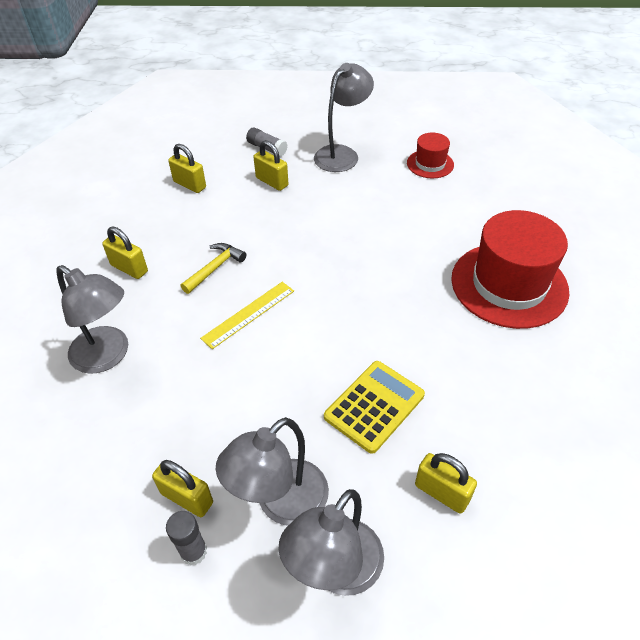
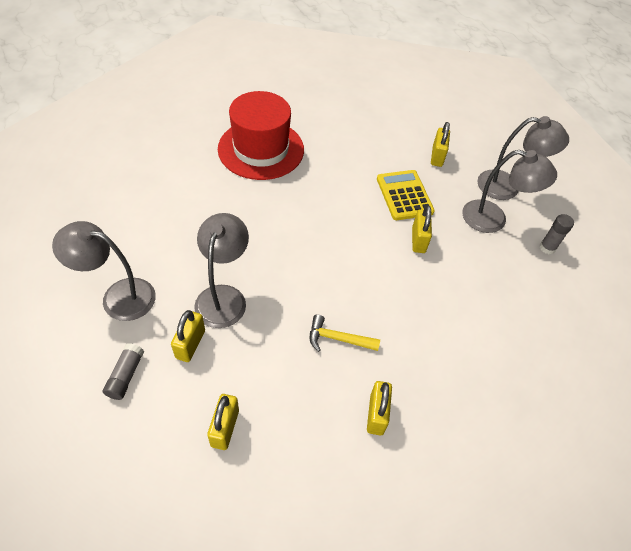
camera: 120 degrees left, 5 degrees up
grey lamp [57,265,128,374] -> grey lamp moved to [194,213,249,328]
yellow padlock [152,460,213,517] -> yellow padlock moved to [412,205,432,253]
yellow ruler [200,282,294,349] -> none
yellow calculator [324,361,425,454] -> yellow calculator turned 60 degrees clockwise [377,170,435,220]
red hat [407,133,454,178] -> none

